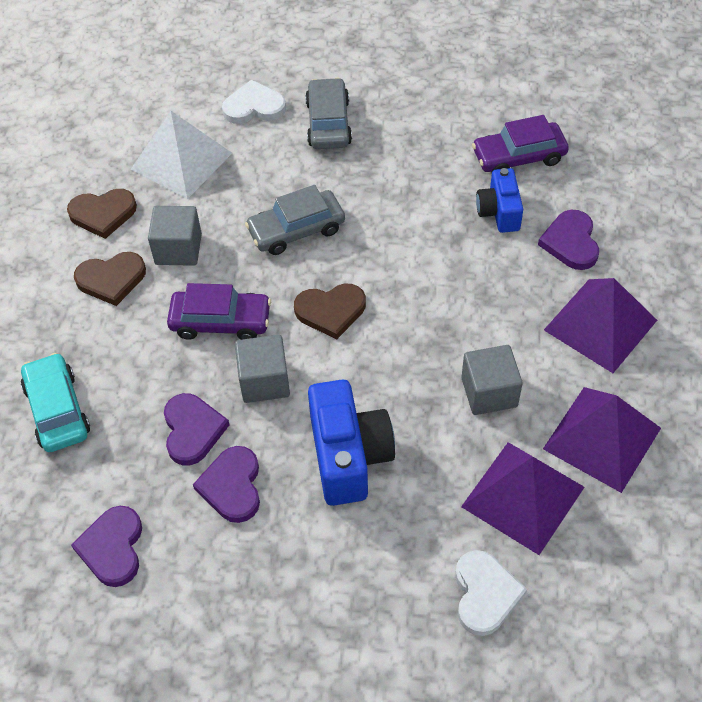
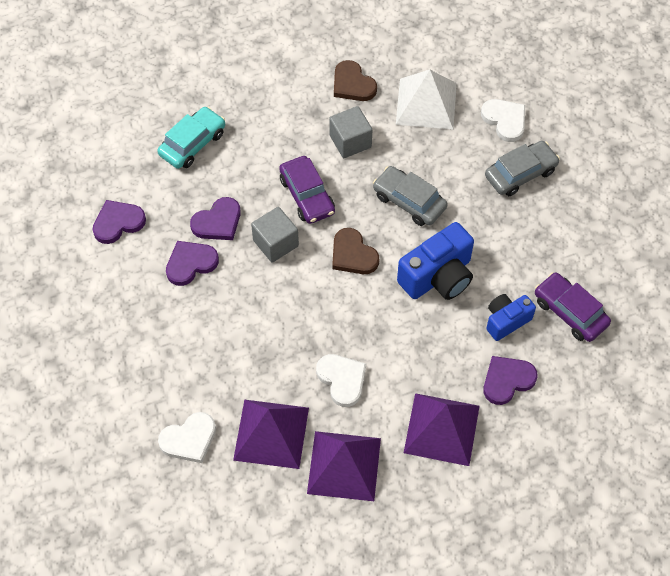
camera: 60 degrees right, 5 degrees up
brown heart [74,252,146,306] -> none
blue camera [308,379,395,506] -> blue camera moved to [397,222,474,300]
grey cube [462,345,523,415] -> white heart [316,354,366,407]

